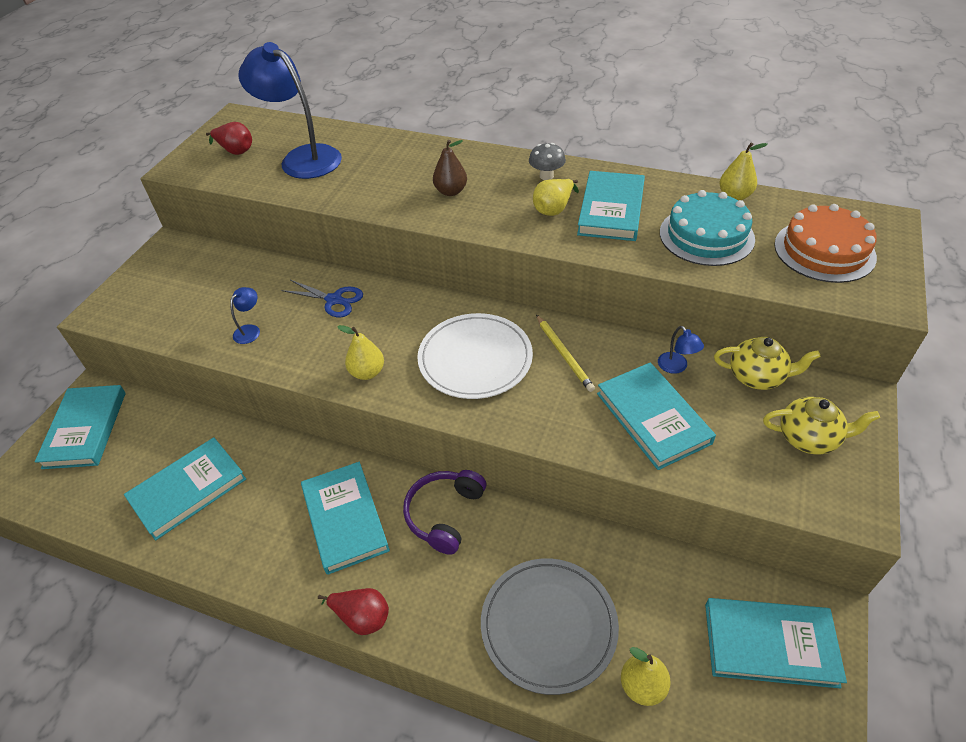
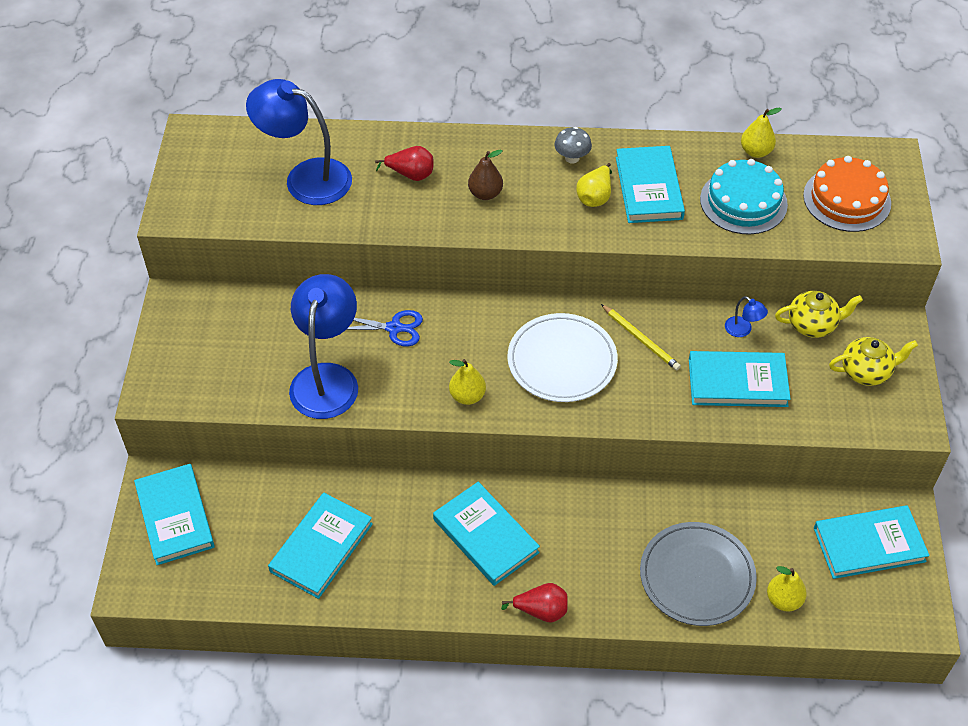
camera: 20 degrees left, 5 degrees up
red pear [206,122,252,155] -> red pear moved to [375,146,434,181]
blue lamp [230,287,260,344] -> blue lamp [289,274,358,419], size x2.49
purple headphones [403,470,486,555] -> none
turquoise book [597,362,716,470] -> turquoise book turned 45 degrees counterclockwise [689,351,791,407]

